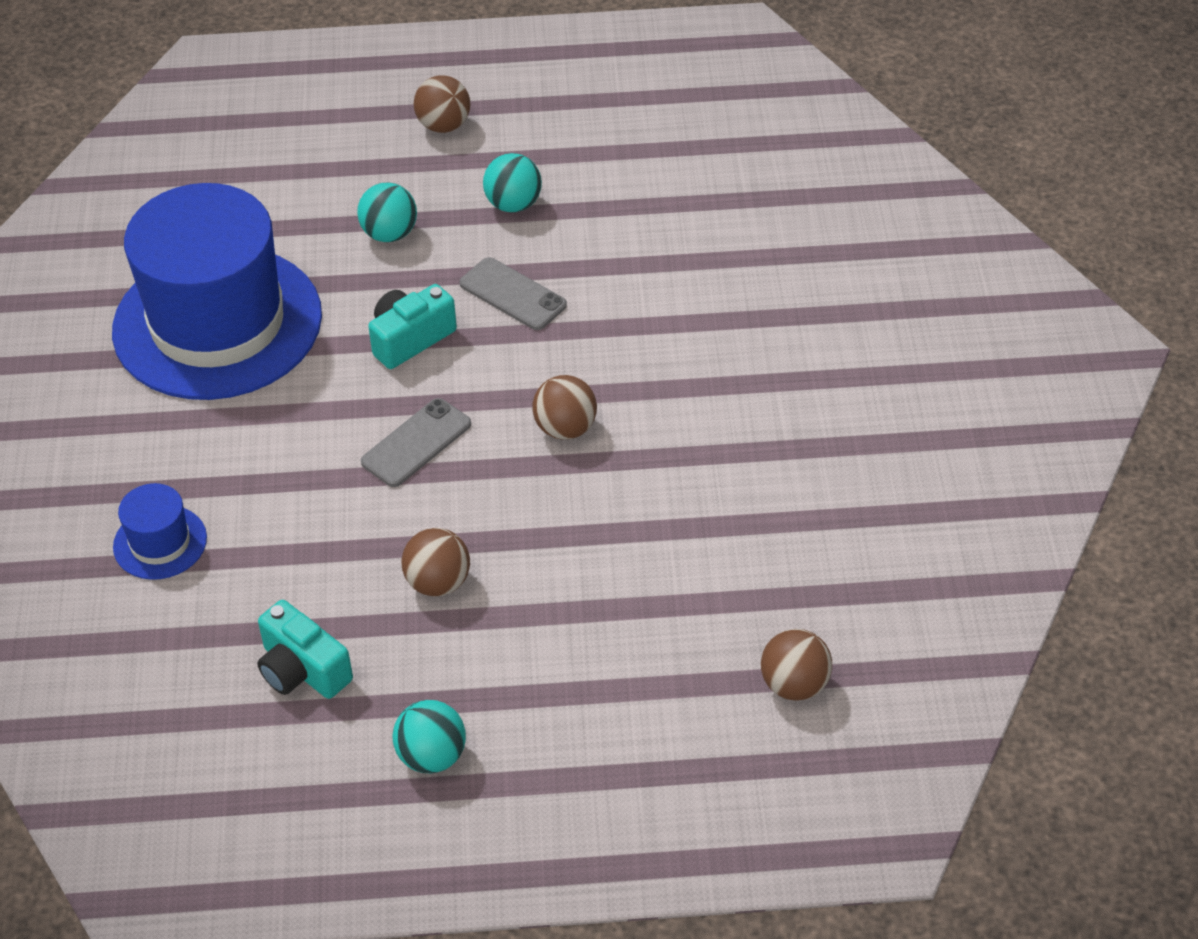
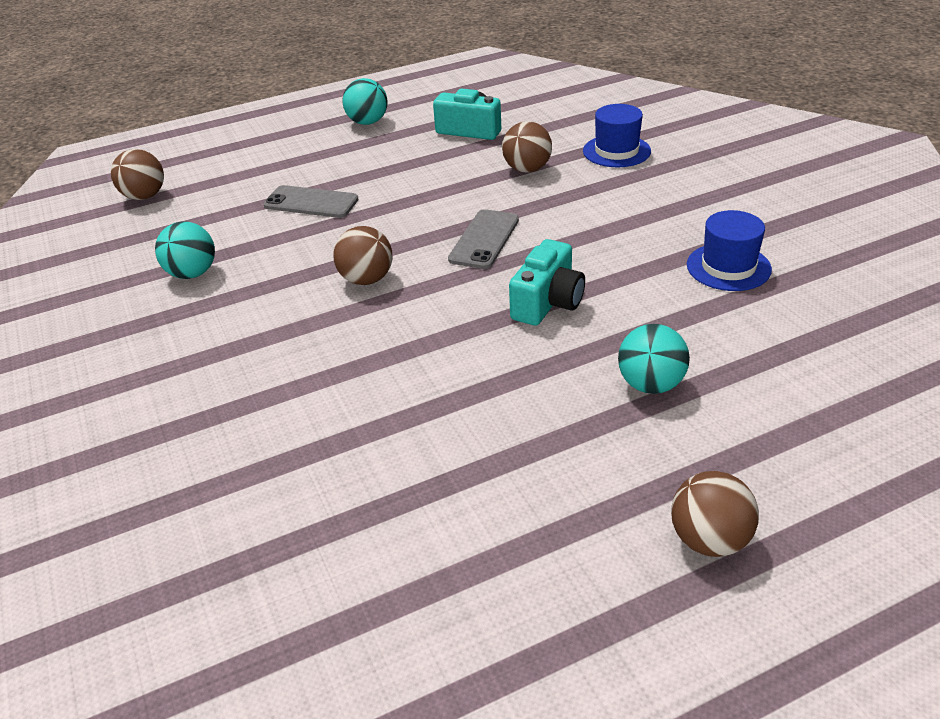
camera: 160 degrees right, 10 degrees down
blue hat [112,183,322,400] -> blue hat [687,210,772,291], size x0.41
brown ball [401,528,470,596] -> brown ball moved to [502,121,552,173]
grey phone [460,257,567,330] -> grey phone moved to [263,185,359,218]
turquoise ball [483,153,542,213] -> turquoise ball moved to [155,222,215,279]

